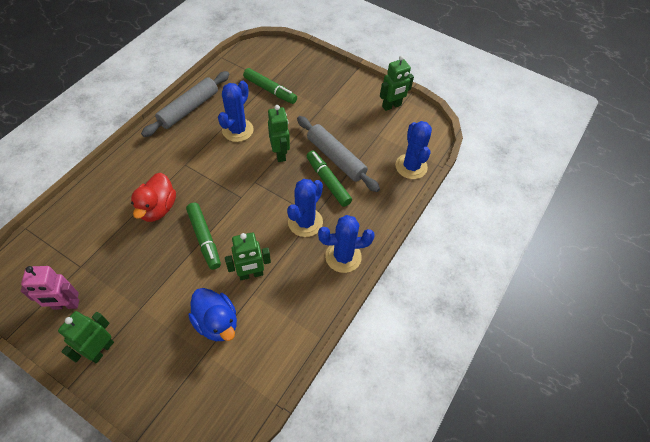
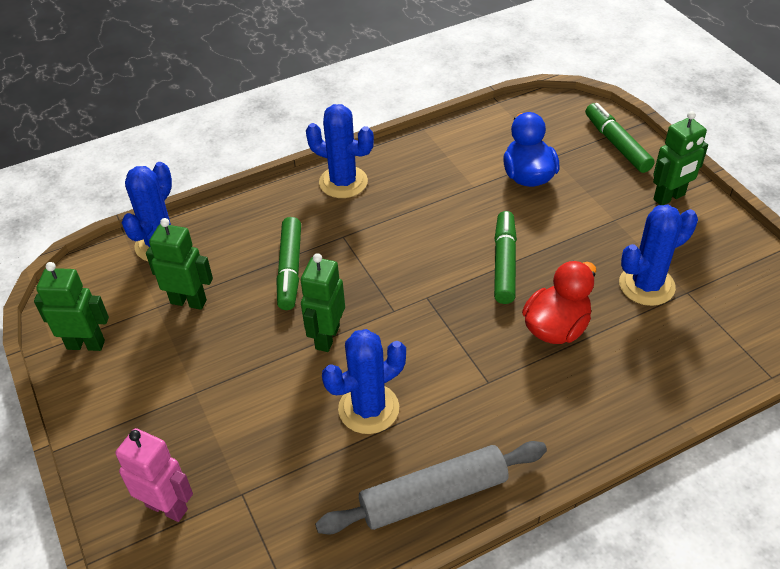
camera: 145 degrees left, 10 degrees down
pink robot [21,266,79,310] -> pink robot moved to [115,428,193,522]
green robot [225,233,271,280] -> green robot moved to [146,218,213,310]
green marker [243,68,297,104] -> green marker moved to [585,103,655,173]
blue cactus [287,179,323,237] -> blue cactus moved to [619,205,698,306]
grey rolling pin [297,116,380,192] -> none

